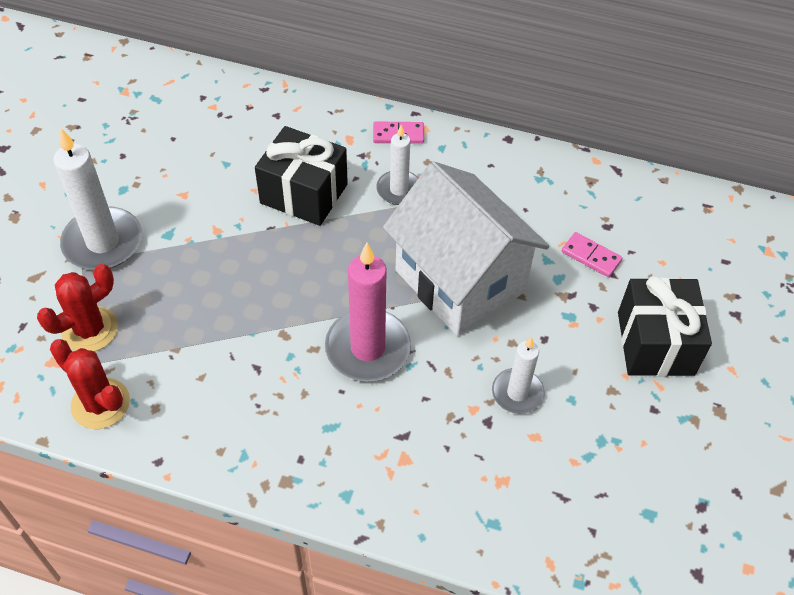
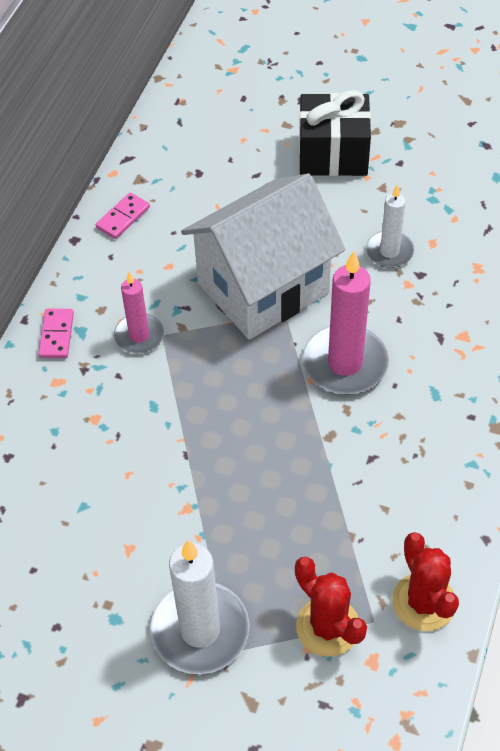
camera: 85 degrees left, 0 degrees up
red cactus [50,339,130,429] -> red cactus turned 60 degrees counterclockwise [392,532,459,631]
black gift [255,126,348,226] -> none
white candle [376,125,418,205] -> pink candle [114,272,164,353]
pink domino [562,232,622,277] -> pink domino moved to [96,193,150,239]

